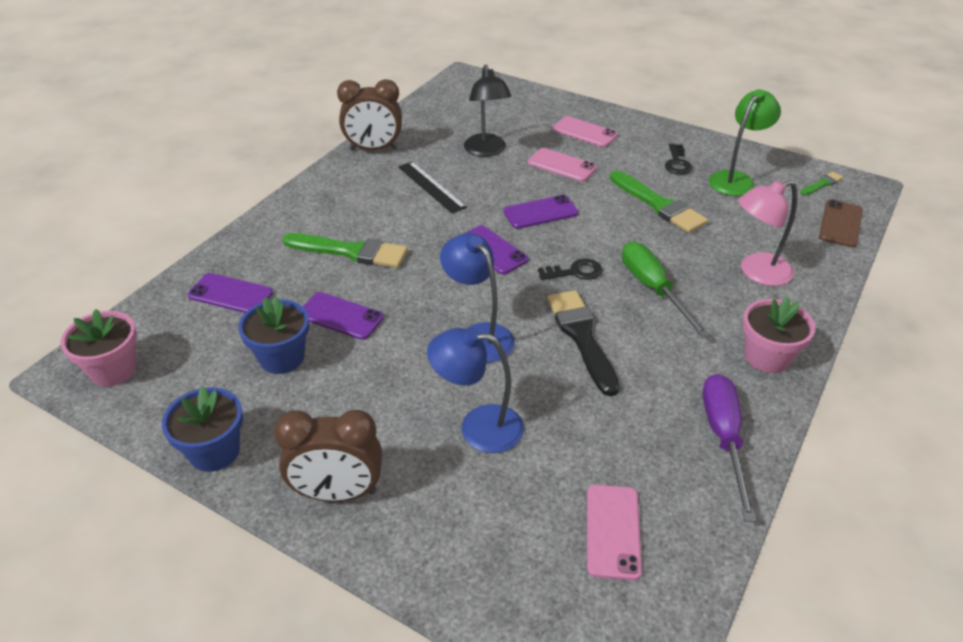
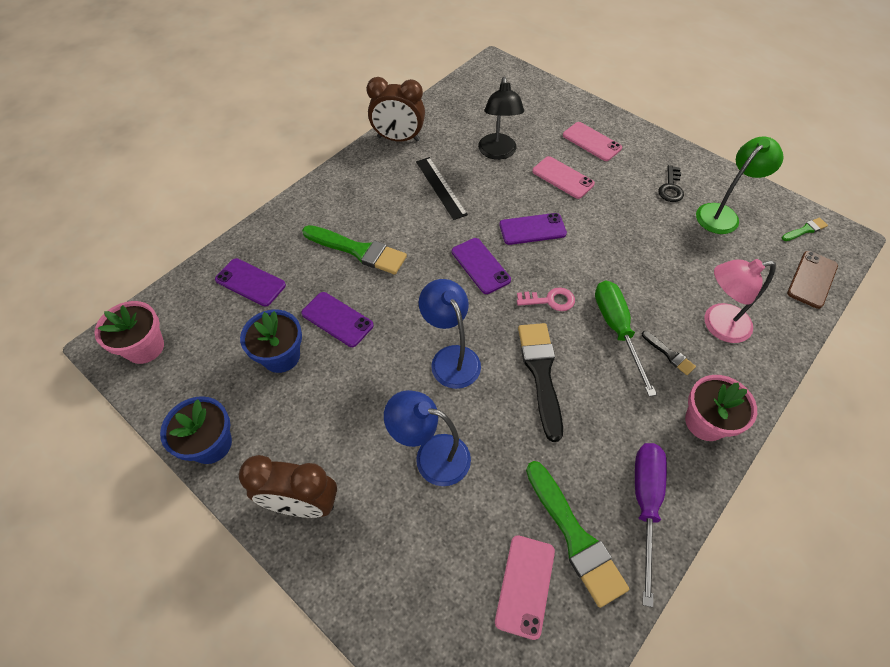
camera: 10 degrees right, 15 degrees up
black key [538,258,602,280] -> pink key [517,287,575,311]
green brush [610,171,708,233] -> green brush moved to [526,461,629,608]
none -> black brush [642,331,696,375]

